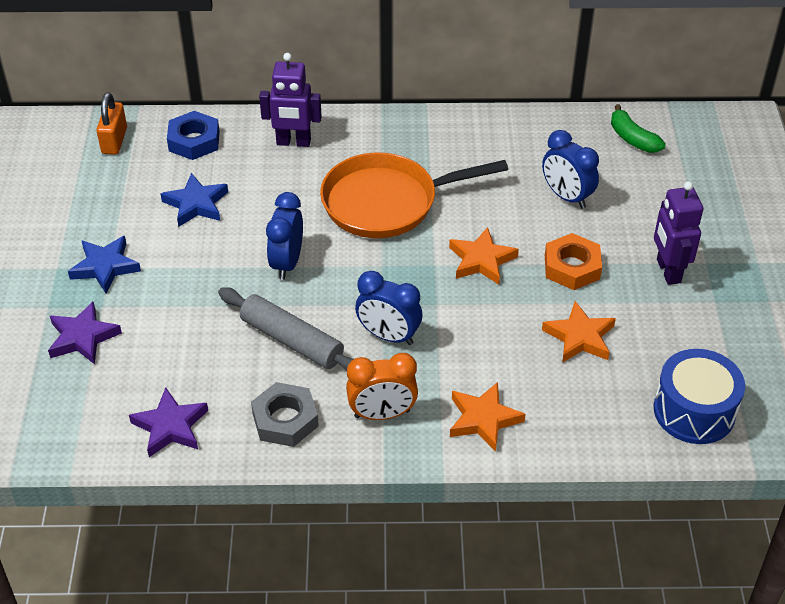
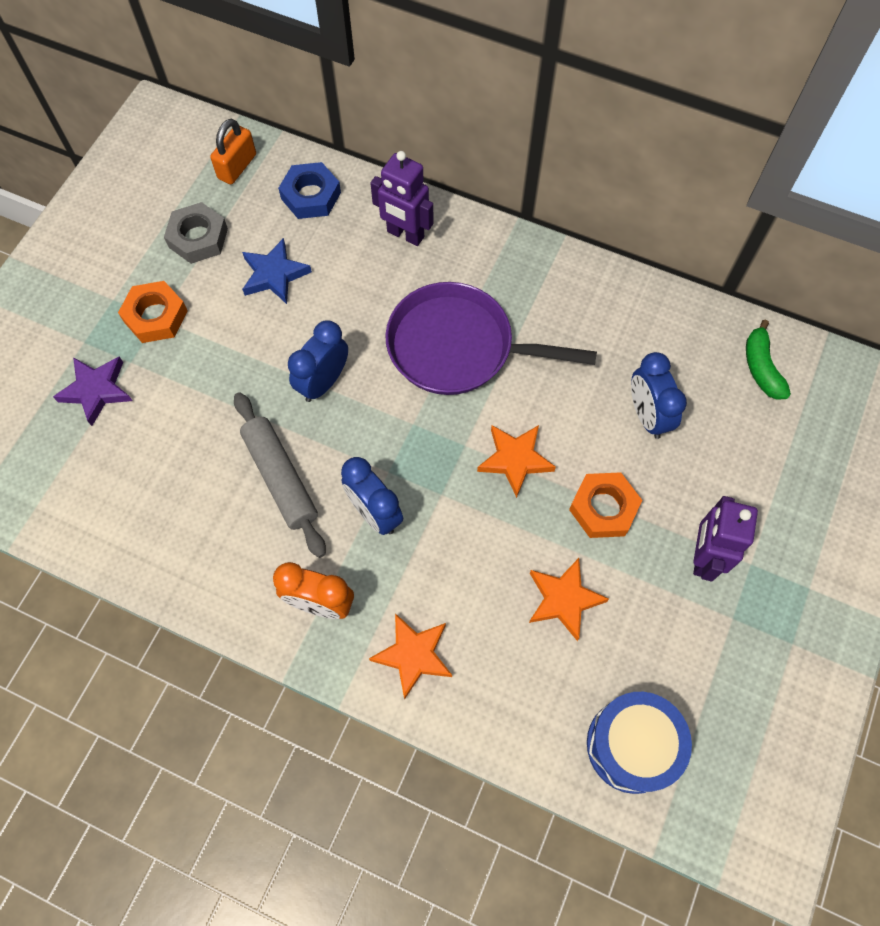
camera: 25 degrees right, 20 degrees up
blue star [68,236,141,293] -> orange nut [118,281,188,343]
purple star [129,388,208,457] -> none
grey nut [251,382,319,447] -> grey nut moved to [164,202,228,264]
orange pan [320,153,508,238] -> purple pan [385,282,597,395]

